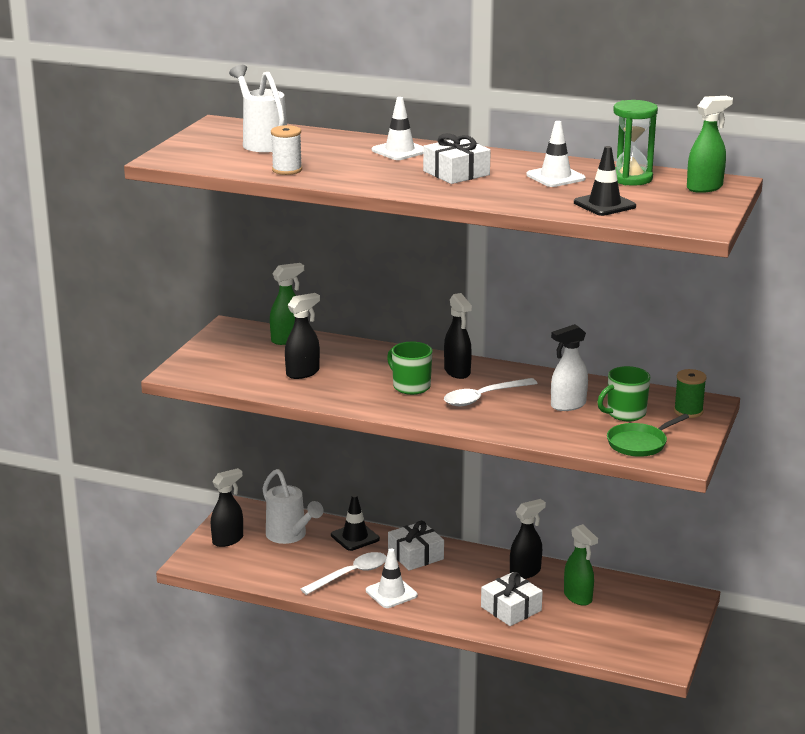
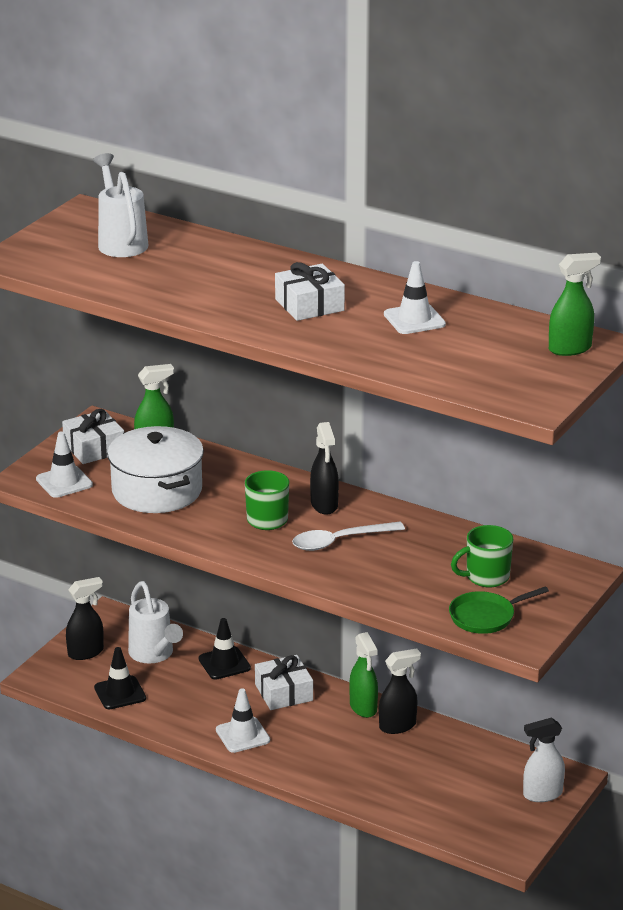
camera: 10 degrees right, 5 degrees up
white spool [271,125,302,175] -> none
black spray bottle [285,293,320,379] -> white pot [107,426,204,513]
white spoon [301,552,387,595] -> none
white traffic cone [372,97,423,160] -> white traffic cone moved to [36,431,93,498]
white gift [481,572,543,626] -> white gift moved to [62,409,124,464]
white spray bottle [551,324,588,411] -> white spray bottle moved to [523,717,565,802]
green spray bottle [564,524,598,606] -> green spray bottle moved to [349,632,378,718]
black traffic cone [574,146,636,216] -> black traffic cone moved to [94,647,146,709]
green hourglass [613,100,658,186] -> none
green spool [674,369,707,418] -> none

